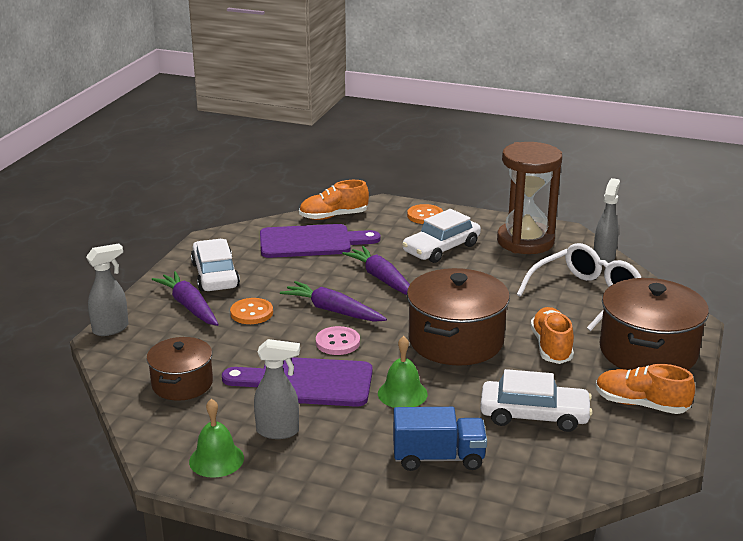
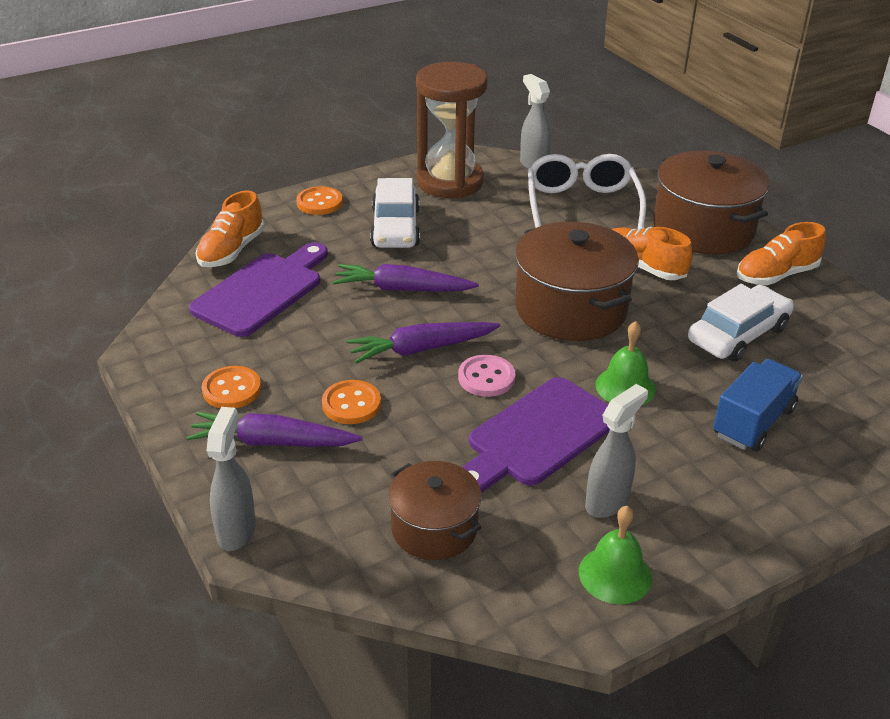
camera: 50 degrees left, 10 degrees up
white car [191,239,240,291] -> orange button [202,366,261,409]

